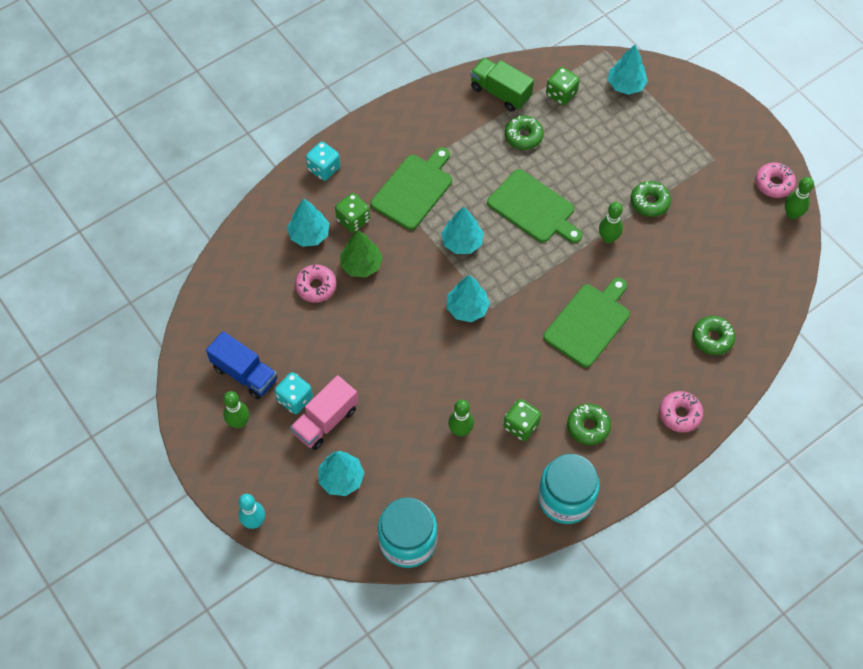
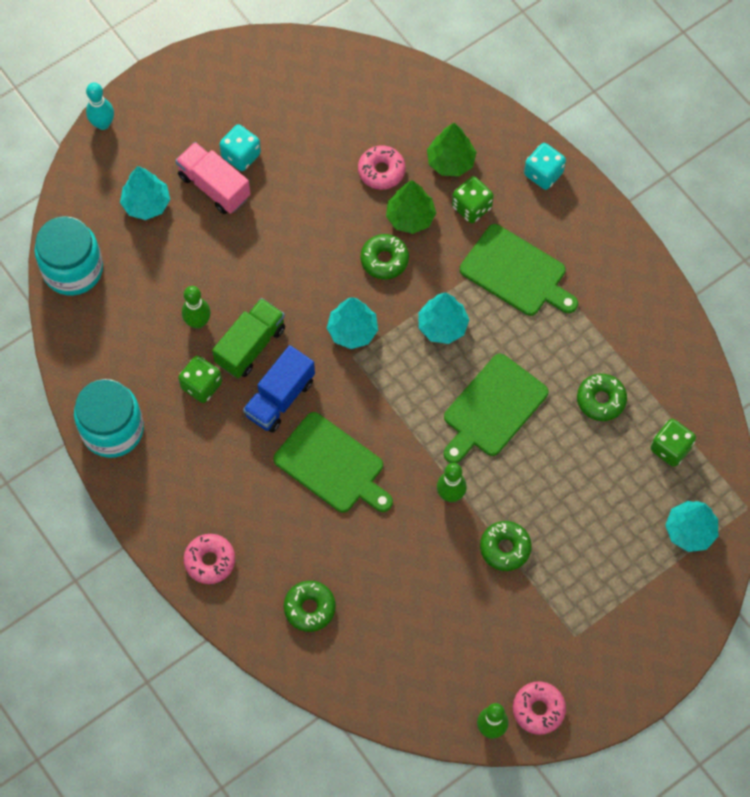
camera: 90 degrees right, 5 degrees up
blue truck [206,331,277,399] -> blue truck moved to [243,345,315,433]
green bowling pin [223,391,250,428] -> none
turquoise tree [287,198,330,247] -> green tree [427,123,477,177]
green truck [470,57,534,112] -> green truck moved to [212,298,285,378]
green donut [567,404,611,445] -> green donut moved to [361,234,409,279]

